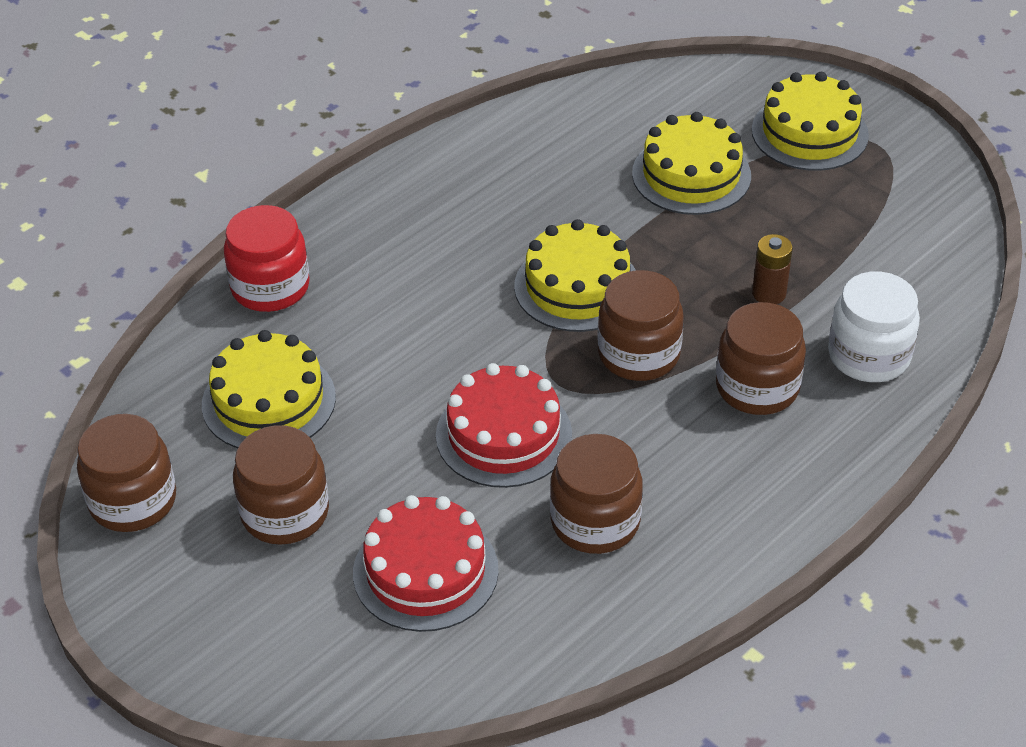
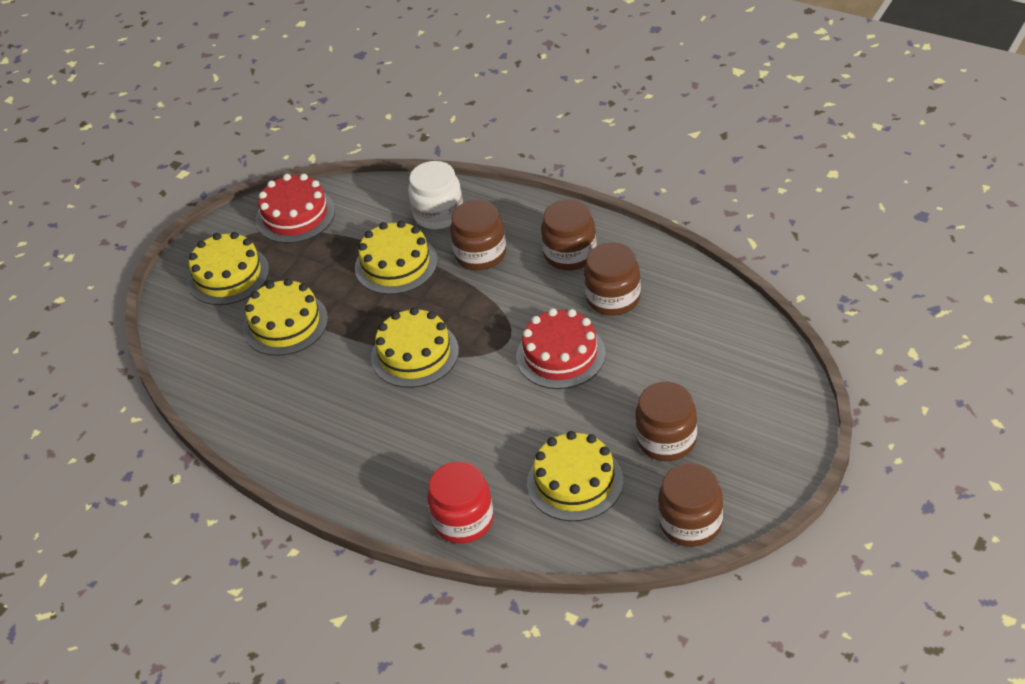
camera: 100 degrees left, 0 degrees up
red cake [353,495,499,632] -> red cake moved to [256,174,335,243]
brown jar [597,270,684,381] -> brown jar moved to [541,200,597,271]
brown battery [752,234,793,304] -> yellow cake [355,220,438,295]

